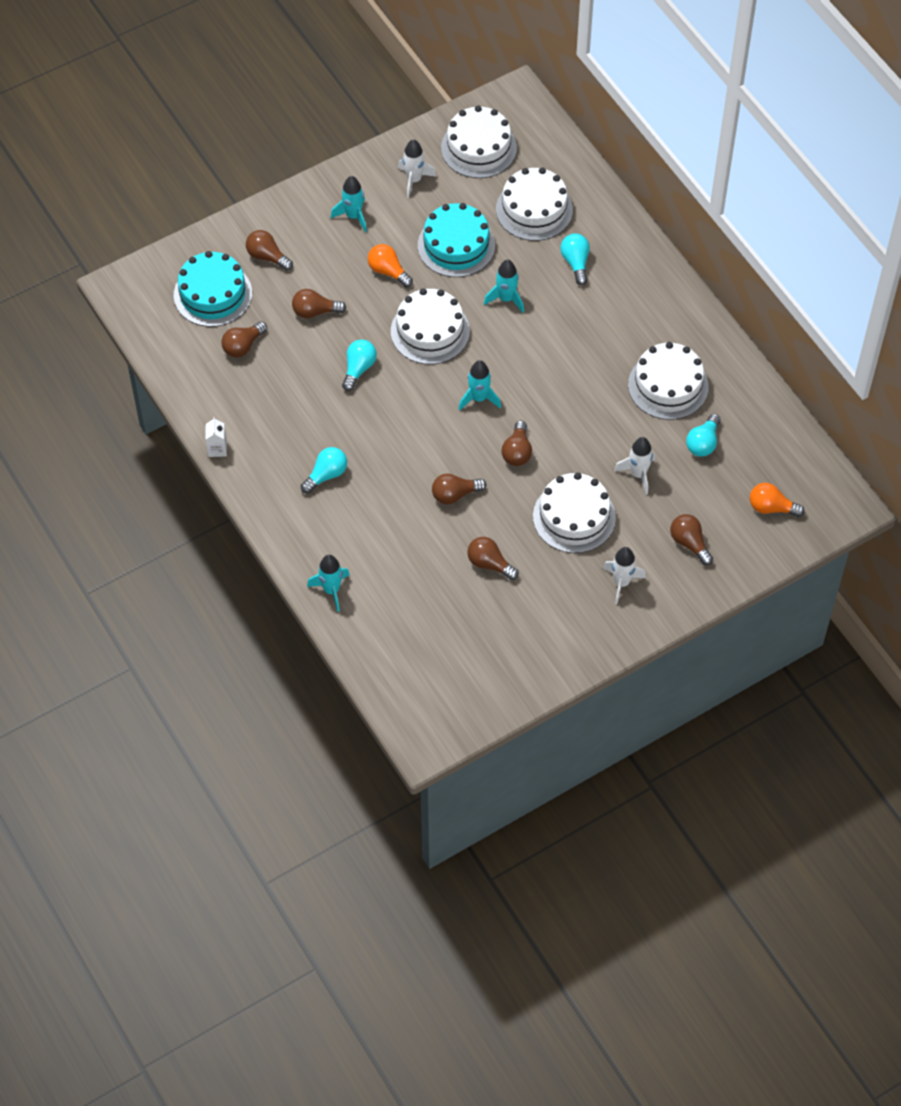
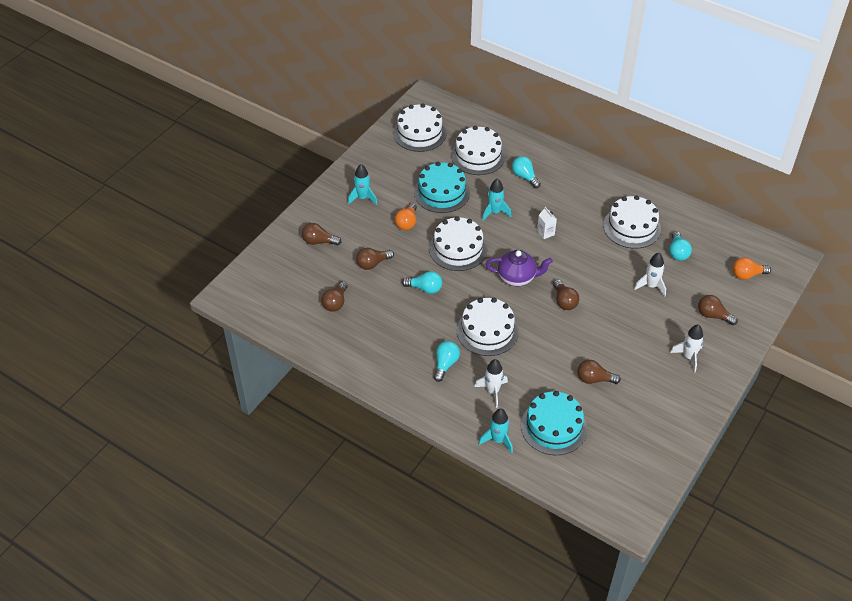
camera: 25 degrees left, 10 degrees down
turquoise cake [174,251,252,327] -> turquoise cake moved to [521,391,587,455]
white carton [205,417,227,457] -> white carton moved to [537,207,557,239]
turquoise light bulb [342,339,377,391] -> turquoise light bulb turned 105 degrees clockwise [402,271,442,294]
orange light bulb [368,244,413,287] -> orange light bulb turned 90 degrees counterclockwise [395,203,417,230]
white rocket [398,139,436,198] -> white rocket moved to [475,359,508,408]
brown light bulb [432,473,486,504] -> none
turquoise rocket [459,360,501,410] -> purple teapot [485,250,553,286]
white cake [533,472,616,553] -> white cake moved to [457,298,519,356]

